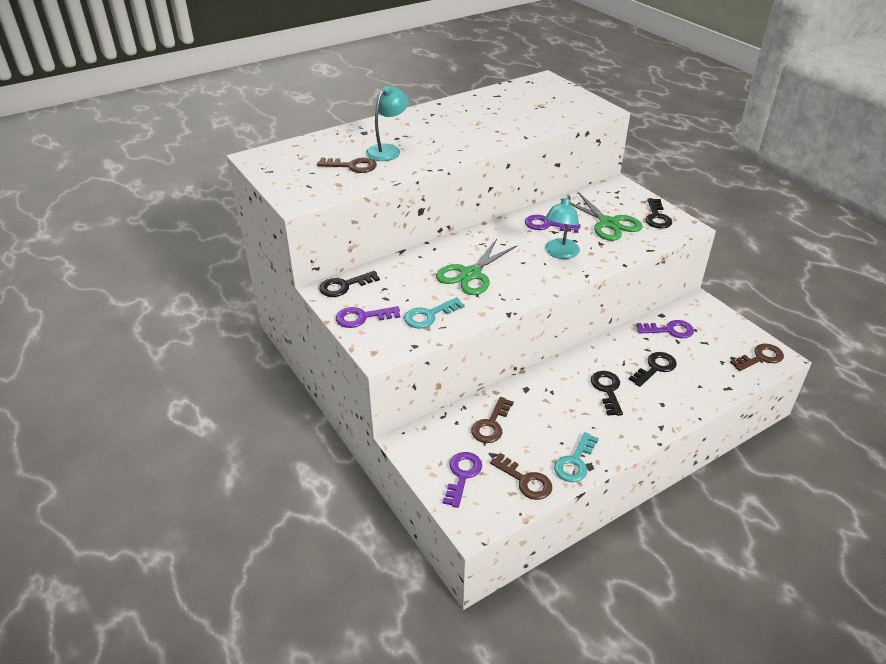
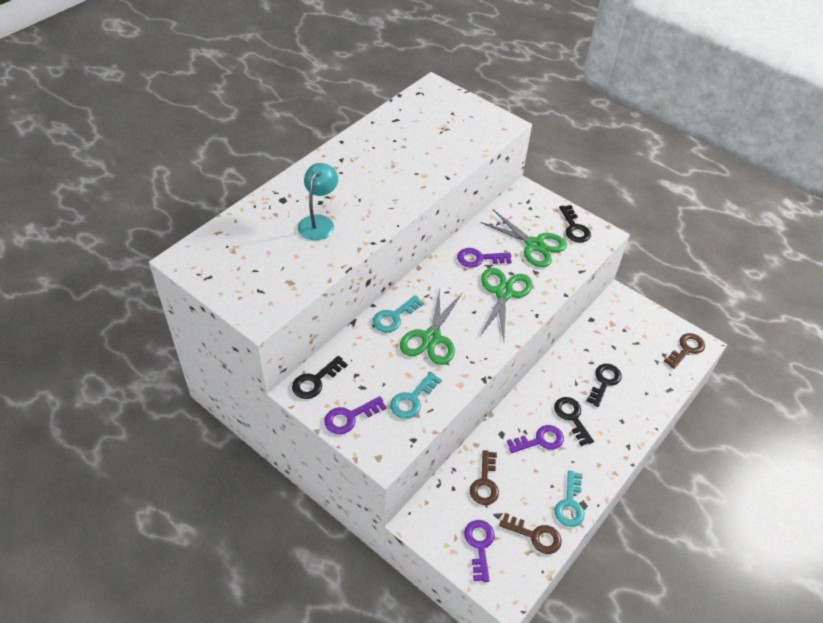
camera: 20 degrees left, 10 degrees up
brown key [317,158,377,173] -> none
turquoise lamp [545,195,580,259] -> green scissors [480,268,533,341]
purple key [637,320,694,338] -> purple key moved to [507,425,564,453]
none -> turquoise key [373,295,424,332]

